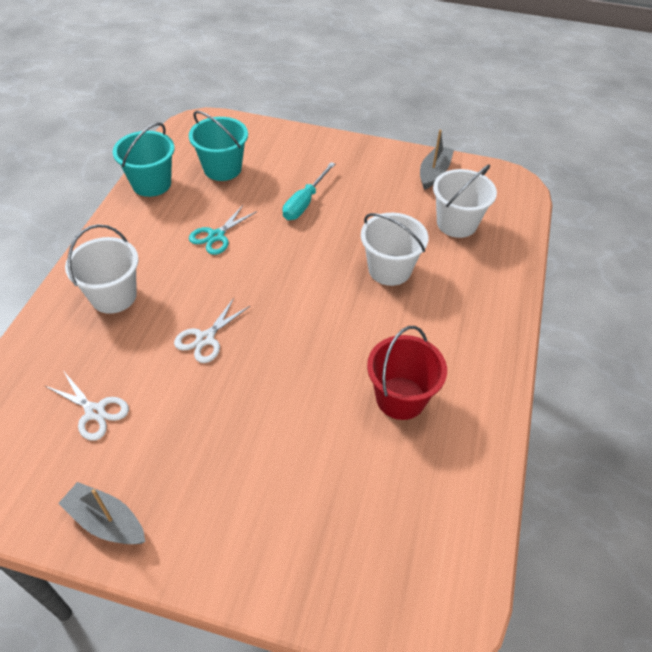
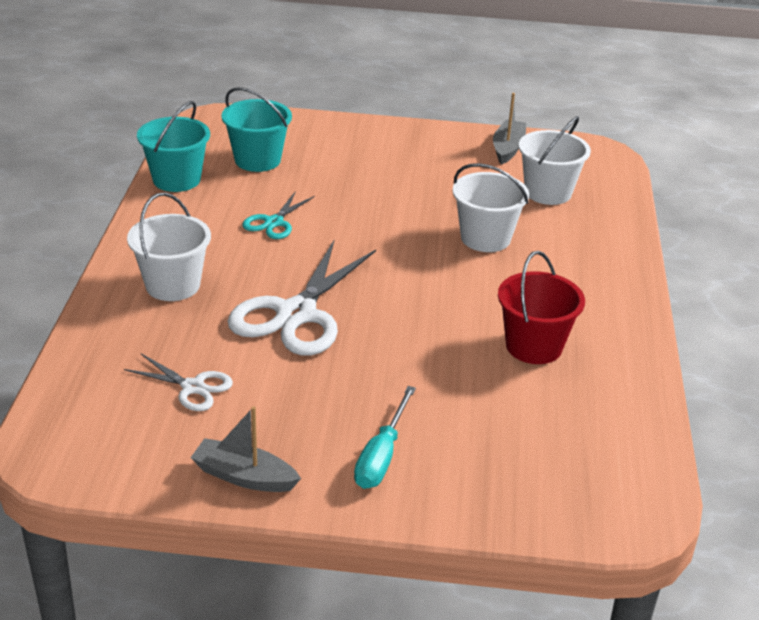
camera: 10 degrees left, 15 degrees down
white scissors [174,298,251,363] -> white scissors [227,241,376,356], size x1.96
turquoise screwdriver [282,162,335,220] -> turquoise screwdriver moved to [354,386,416,489]

